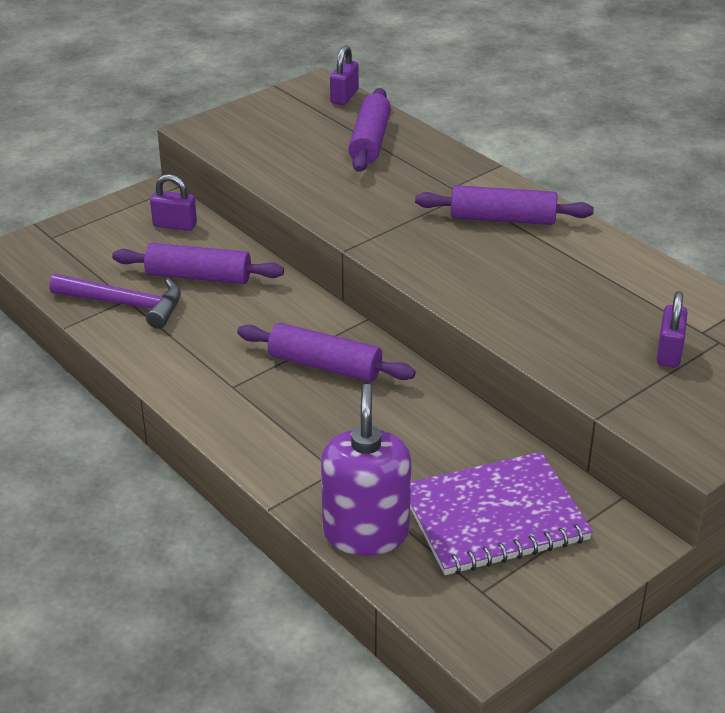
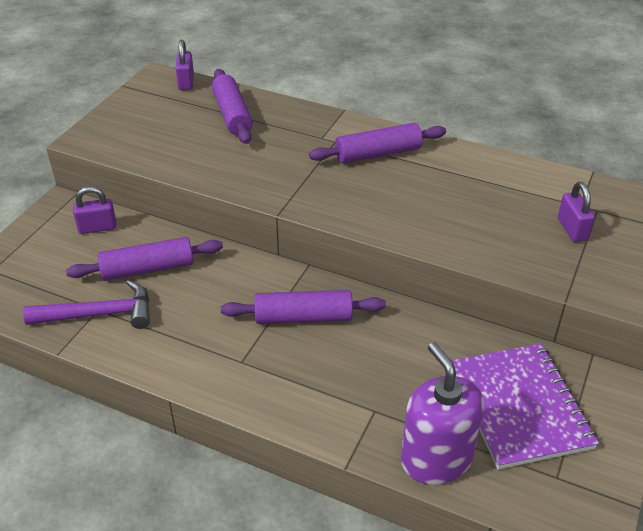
camera: 25 degrees left, 5 degrees up
purple notebook [410,452,593,575] -> purple notebook turned 60 degrees counterclockwise [451,344,599,469]

